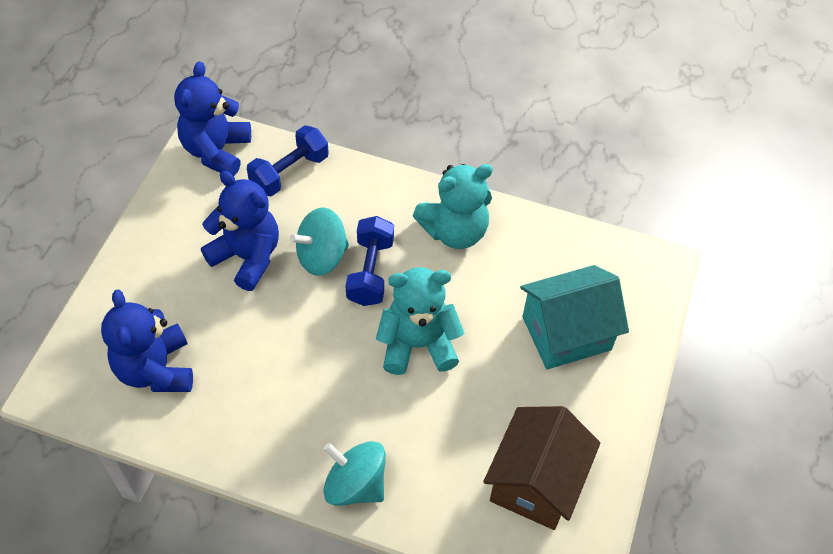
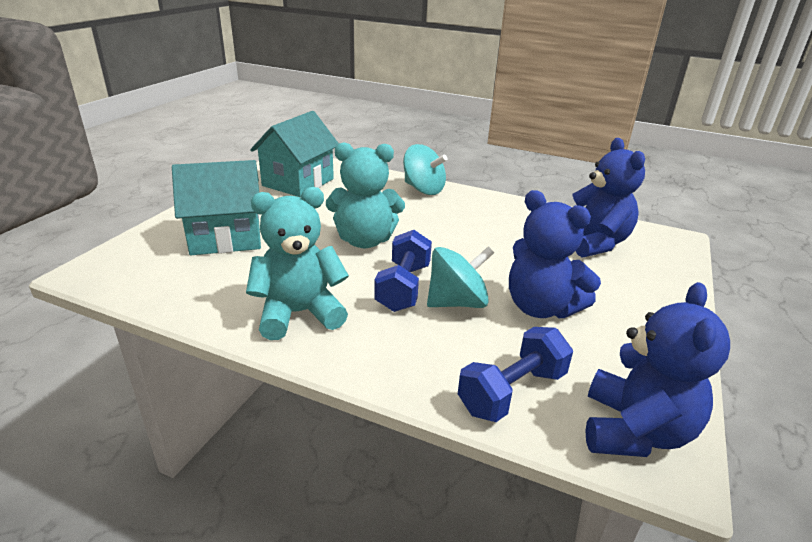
camera: 175 degrees left, 25 degrees down
brown house [483,406,600,530] -> turquoise house [250,111,339,197]

